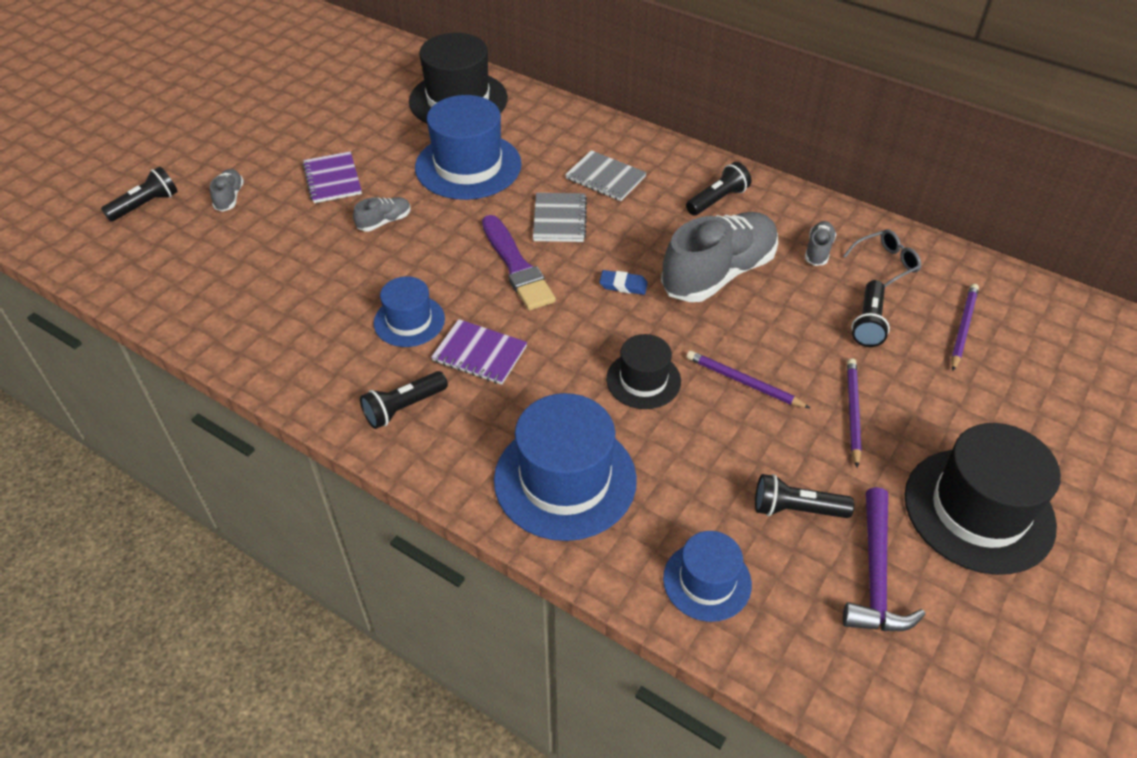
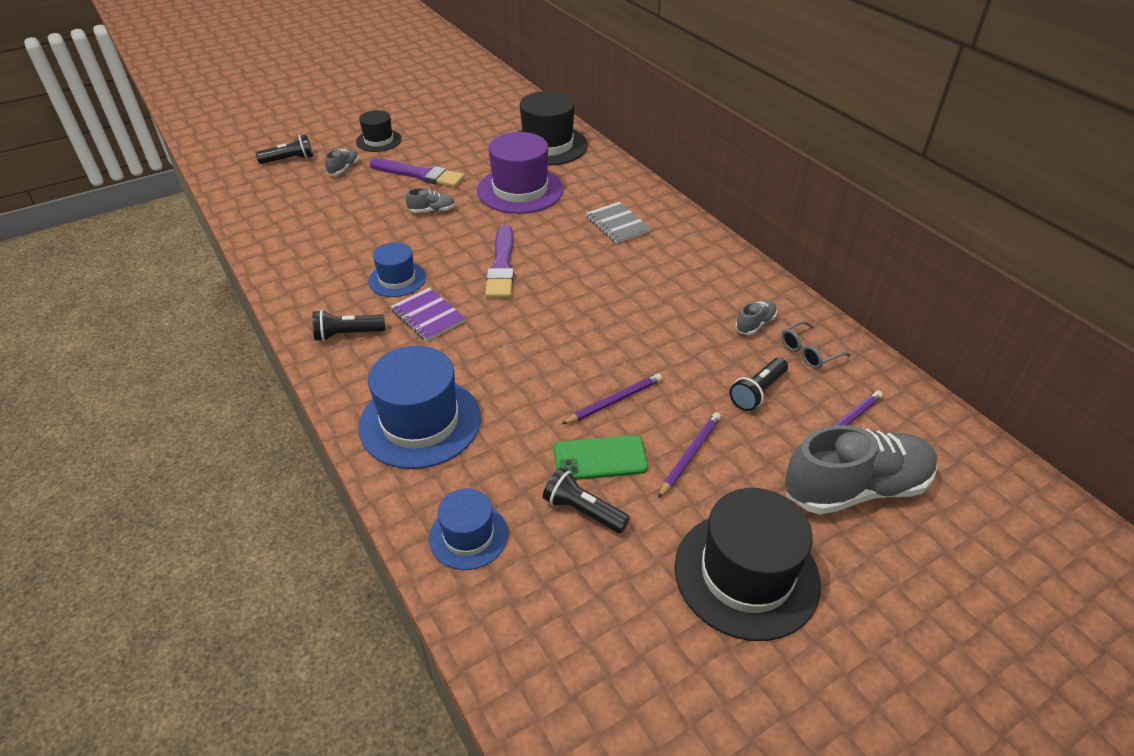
camera: 25 degrees right, 5 degrees down
purple notebook [303,151,362,203] -> purple brush [369,158,465,188]
blue hat [415,95,522,200] -> purple hat [477,132,564,214]
grey notebook [533,193,587,242] -> none
blue eraser [599,270,648,295] -> none
black hat [606,334,681,409] -> black hat moved to [356,110,402,152]
grey shoe [661,212,778,302] -> grey shoe moved to [785,425,938,515]
black flashlight [686,162,751,215] -> none
purple pencil [686,351,810,408] -> purple pencil turned 90 degrees clockwise [562,373,662,424]
grey glasses [843,229,921,287] -> grey glasses turned 150 degrees clockwise [781,321,851,369]
purple hammer [843,487,926,631] -> none
none -> green phone [554,435,648,480]

